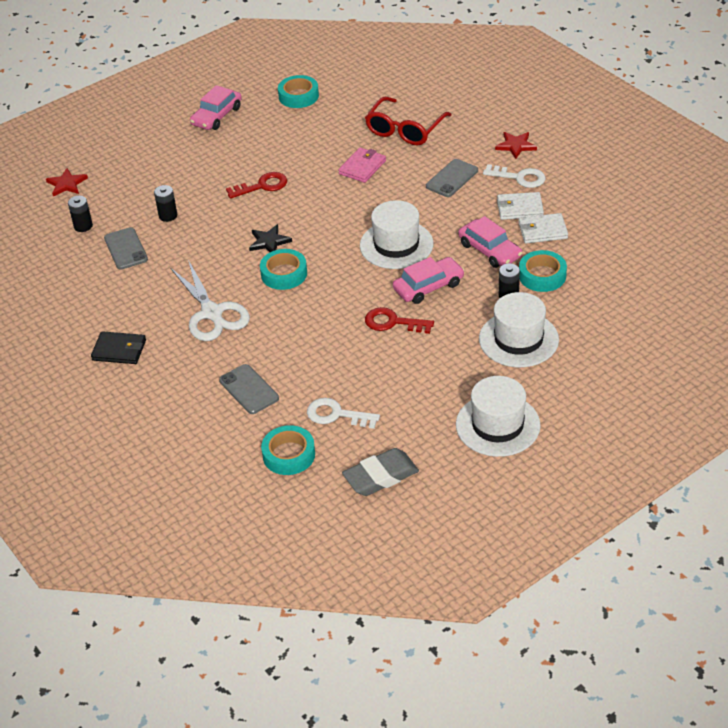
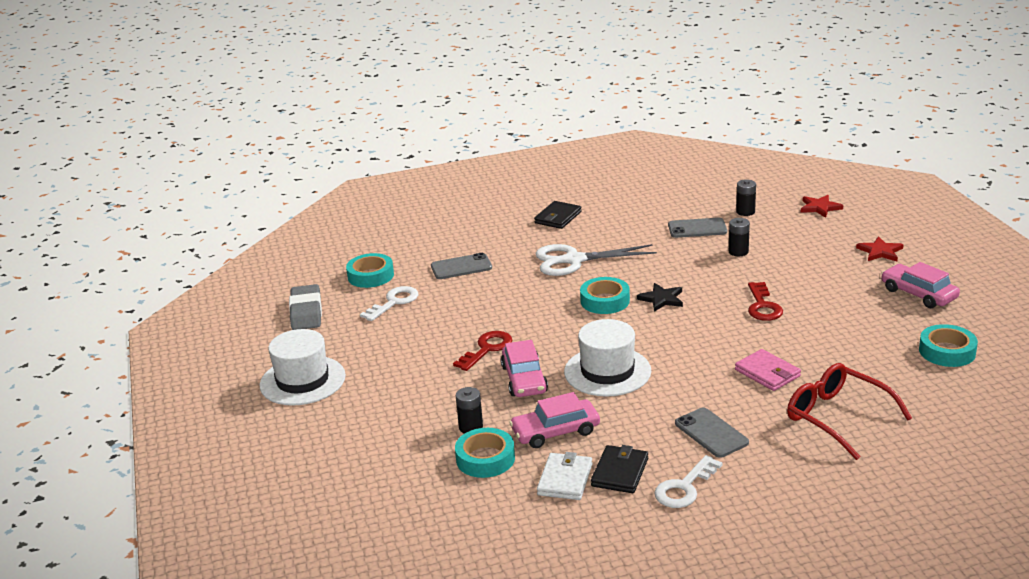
camera: 110 degrees right, 15 degrees down
white hat [479,292,559,367] -> none
red star [495,132,537,159] -> red star moved to [856,236,904,261]
white wallet [497,192,544,220] -> black wallet [591,445,648,493]

